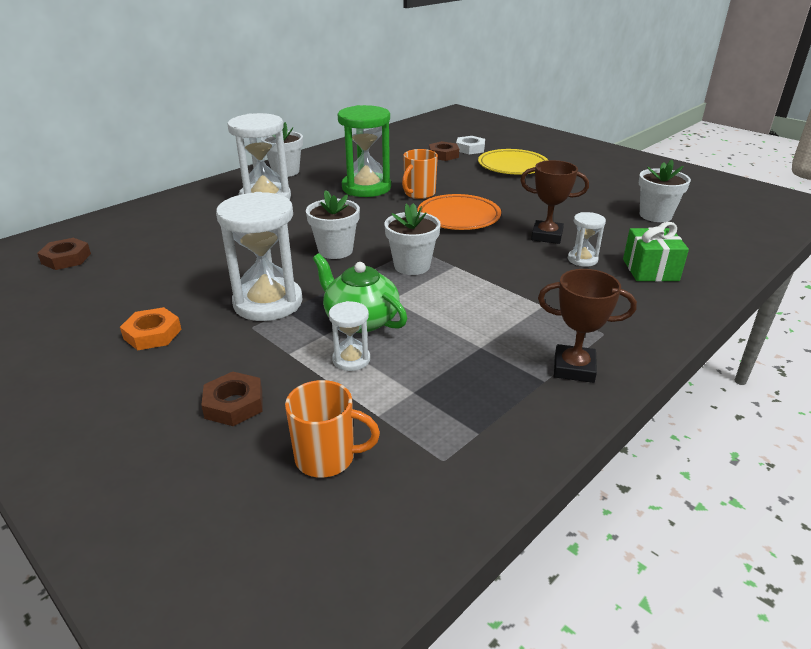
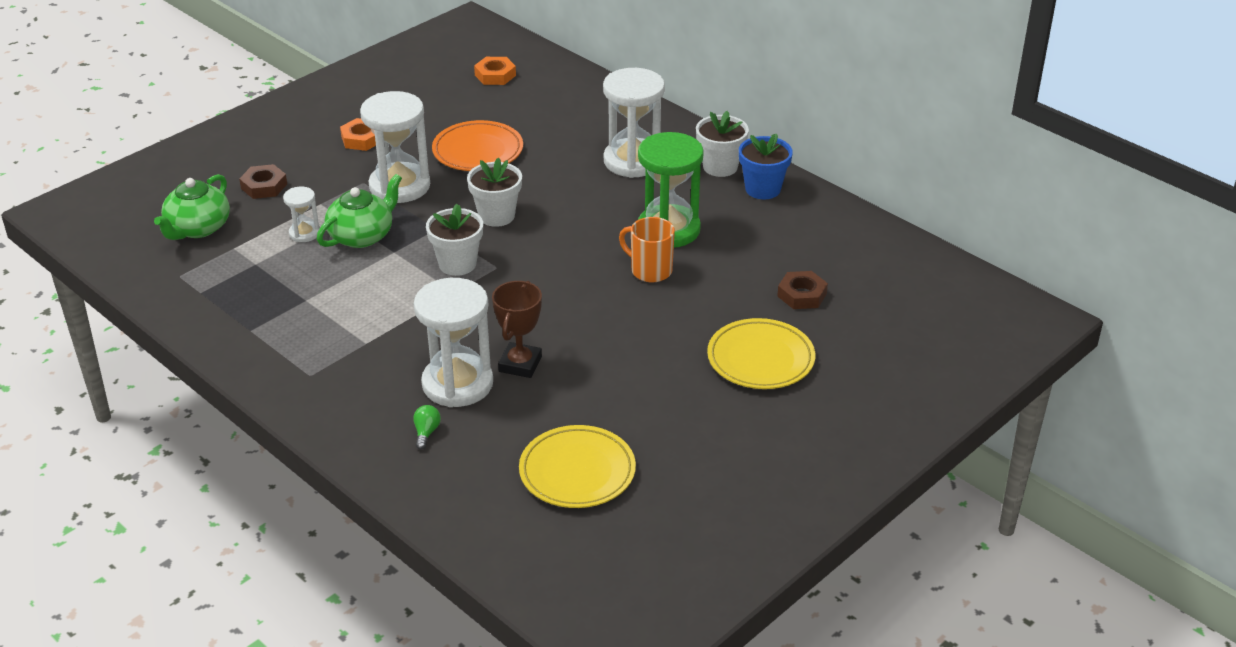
camera: 90 degrees right, 5 degrees up
brown nut [37,238,91,270] -> orange nut [474,57,516,85]
orange mug [285,380,380,478] -> green teapot [154,174,230,240]
orange plate [417,194,501,230] -> orange plate moved to [432,120,523,171]
white nut [456,136,485,154] -> none
brown trophy [538,269,637,383] -> none
white hourglass [568,212,606,267] -> white hourglass [414,278,493,407], size x2.06
green gift [623,222,689,282] -> green light bulb [413,405,441,450]
white flower pot [639,160,691,222] -> yellow plate [519,425,636,508]
none -> blue flower pot [739,134,793,199]

